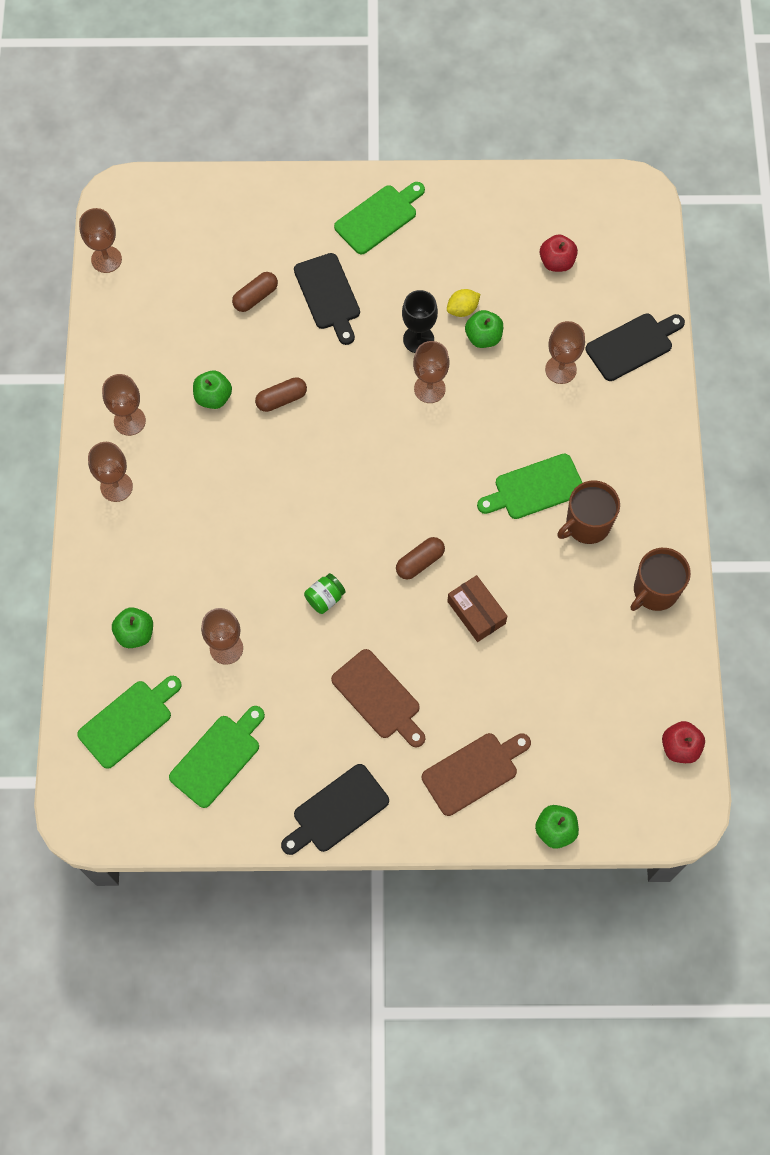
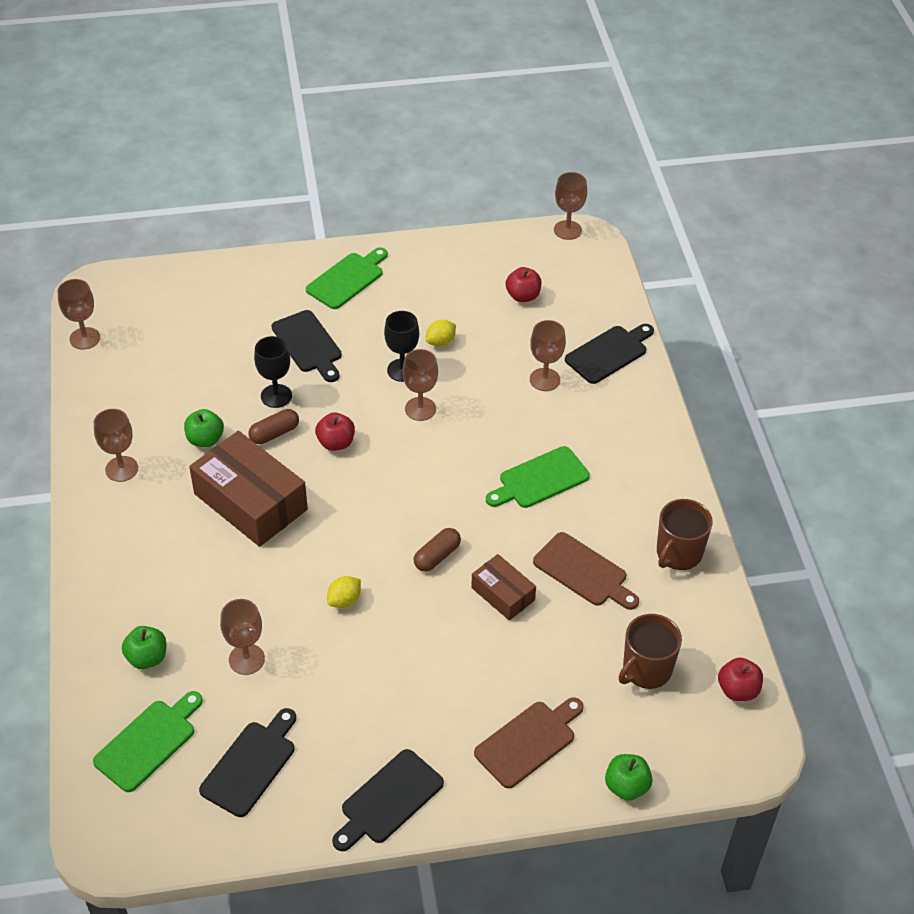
camera: 10 degrees left, 20 degrees down
brown goblet [88,442,133,502] -> brown goblet moved to [554,172,587,240]
green cutting board [169,706,265,808] -> black cutting board [199,708,296,817]
brown capsule [232,272,278,312] -> none
green jar [304,573,346,614] -> yellow lemon [327,576,361,608]
brown cutting board [331,649,425,747] -> brown cutting board moved to [533,532,639,610]
green apple [465,310,503,348] -> none
brown mug [557,480,620,544] -> brown mug moved to [619,614,682,689]
none -> brown box [189,431,308,547]
none -> black goblet [254,336,292,408]
none -> red apple [315,412,355,451]

